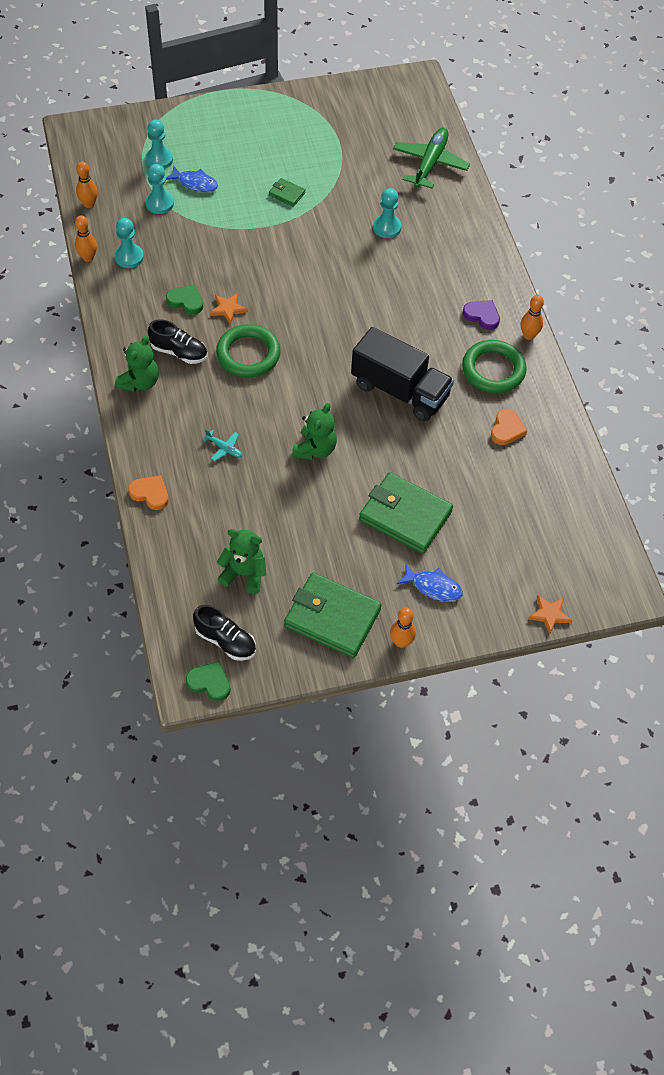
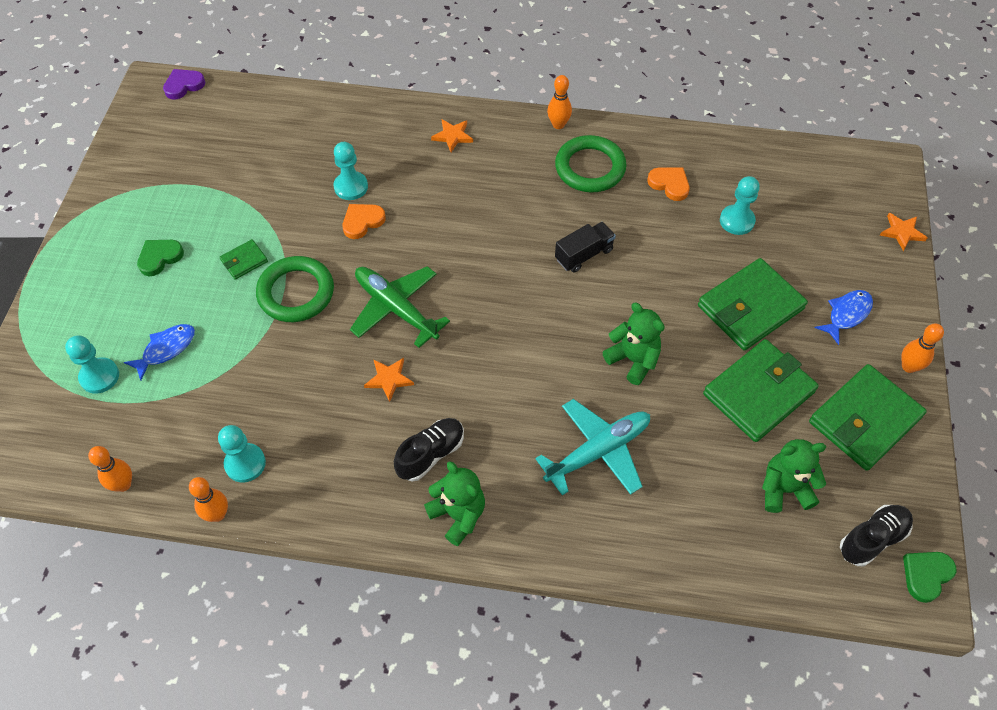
camera: 65 degrees left, 0 degrees up
orange heart [128,475,169,510] -> orange heart moved to [343,204,386,239]
turquoise pawn [146,164,174,214] -> turquoise pawn moved to [720,176,760,235]
green heart [166,285,203,315] -> green heart moved to [137,240,184,276]
turquoise plane [202,429,242,461] -> turquoise plane [535,399,650,495], size x2.26
green ring [216,324,281,378] -> green ring moved to [256,256,334,322]
green teddy bear [217,529,266,594] -> green teddy bear turned 45 degrees clockwise [762,439,826,513]
black truck [351,327,454,421] -> black truck [555,222,616,273], size x0.53
green plane [393,128,470,189] -> green plane moved to [350,266,450,348]
purple heart [463,300,500,330] -> purple heart moved to [163,69,205,99]
none -> orange star [431,119,473,152]
none -> green wallet [703,339,819,442]

